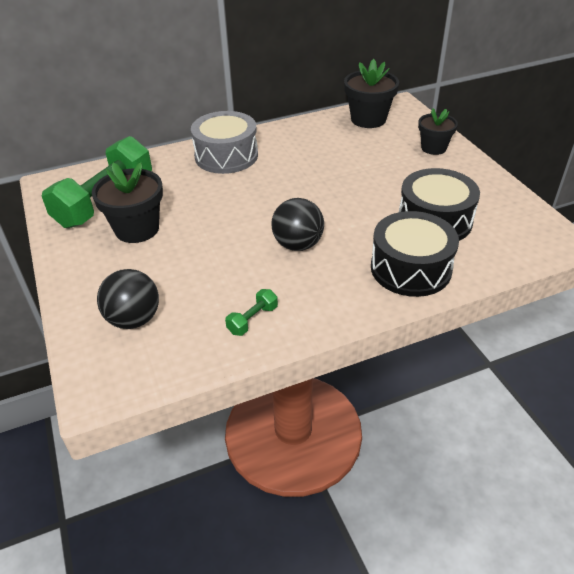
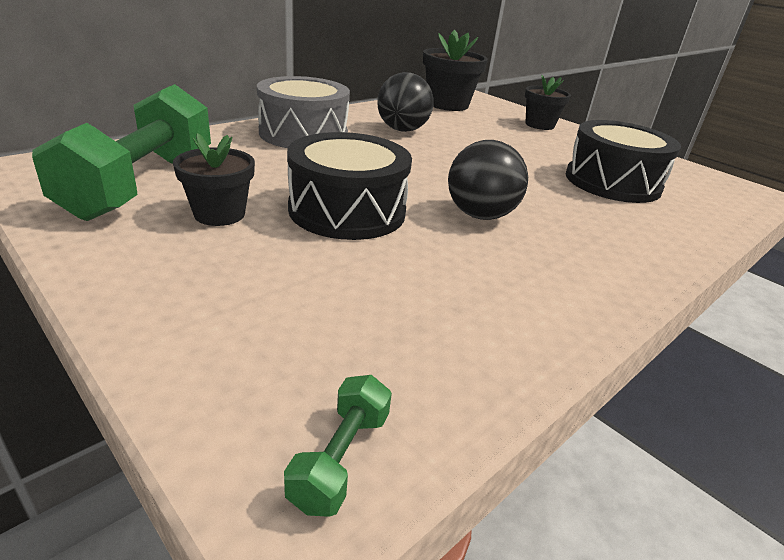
camera: 25 degrees left, 10 degrees down
black flower pot [92,162,163,243] -> black flower pot [173,133,255,226], size x0.66
black ball [97,269,159,329] -> black ball moved to [377,72,434,132]
green dumbbell [225,289,278,336] -> green dumbbell moved to [284,375,392,517]
black drum [371,211,459,297] -> black drum moved to [287,132,412,240]

